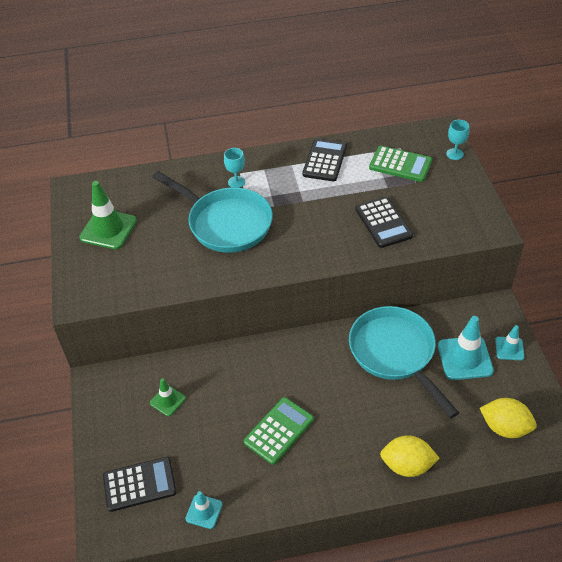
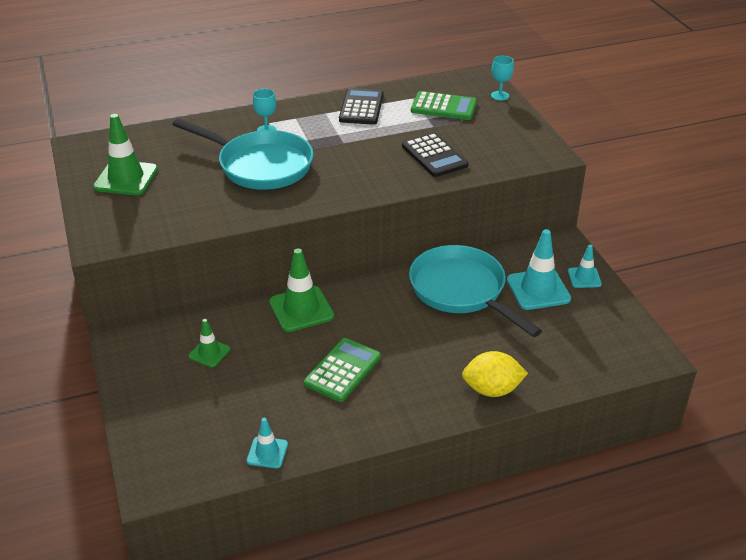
camera: 10 degrees left, 10 degrees down
black calculator [103,457,177,512] -> none
yellow lemon [480,398,537,438] -> none
none -> green traffic cone [269,248,334,332]

